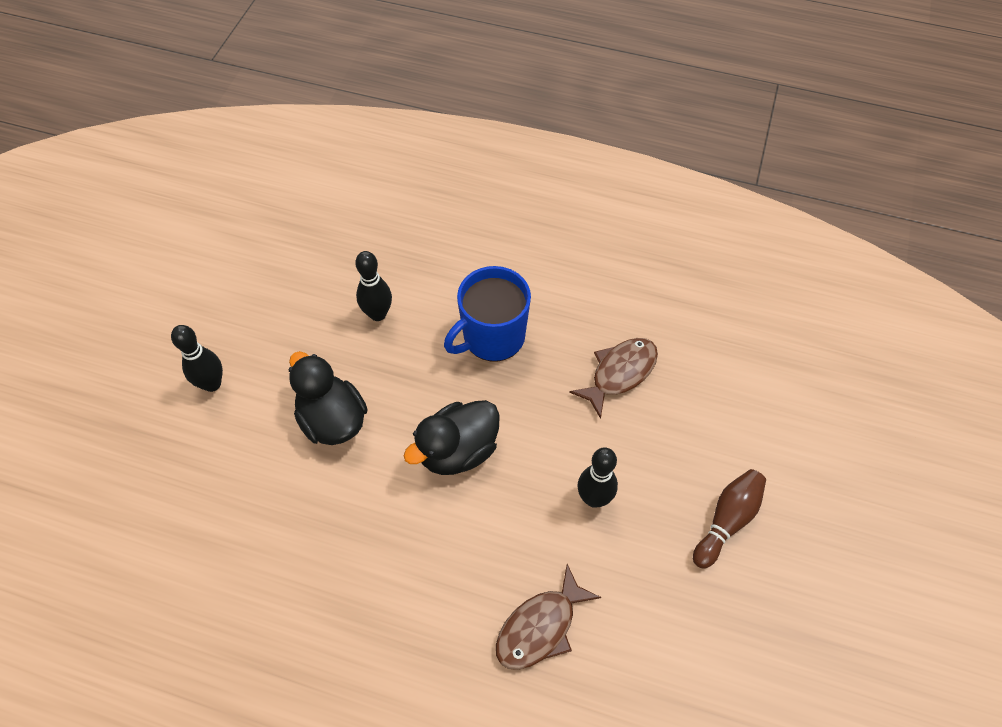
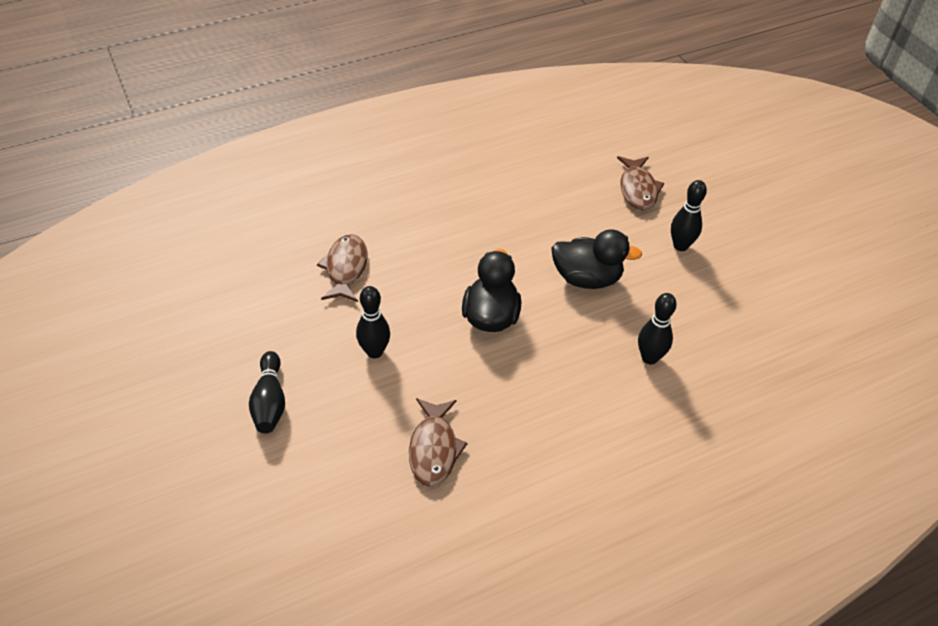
camera: 135 degrees right, 10 degrees down
blue mug [444,266,531,361] -> none
brown bowling pin [693,469,766,569] -> black bowling pin [249,351,285,434]
none -> brown fish [617,156,664,211]

